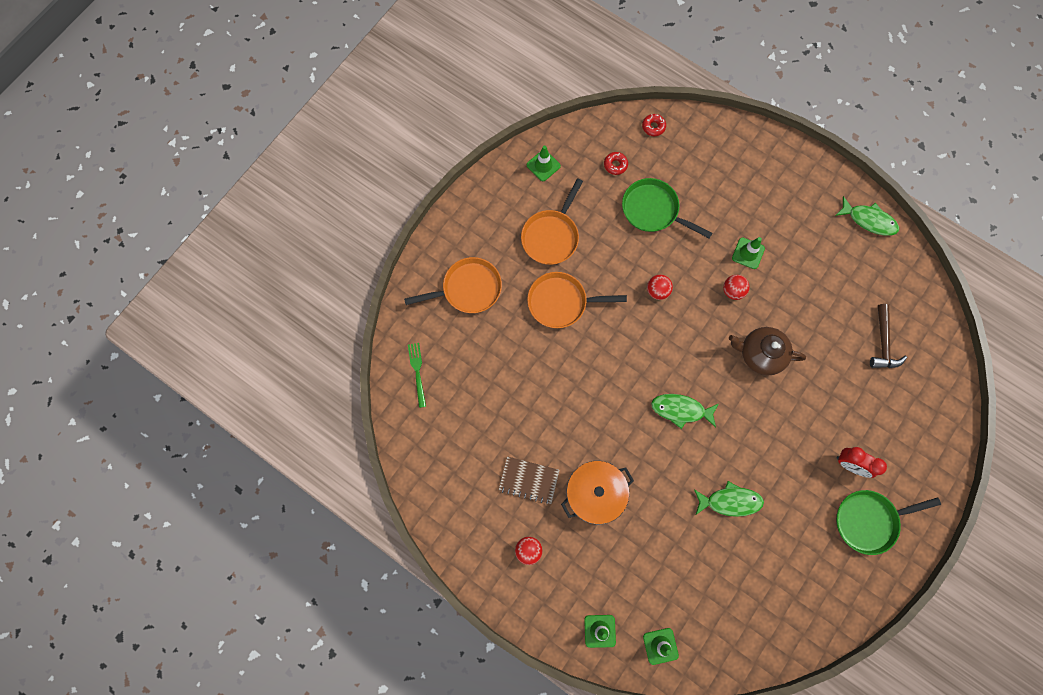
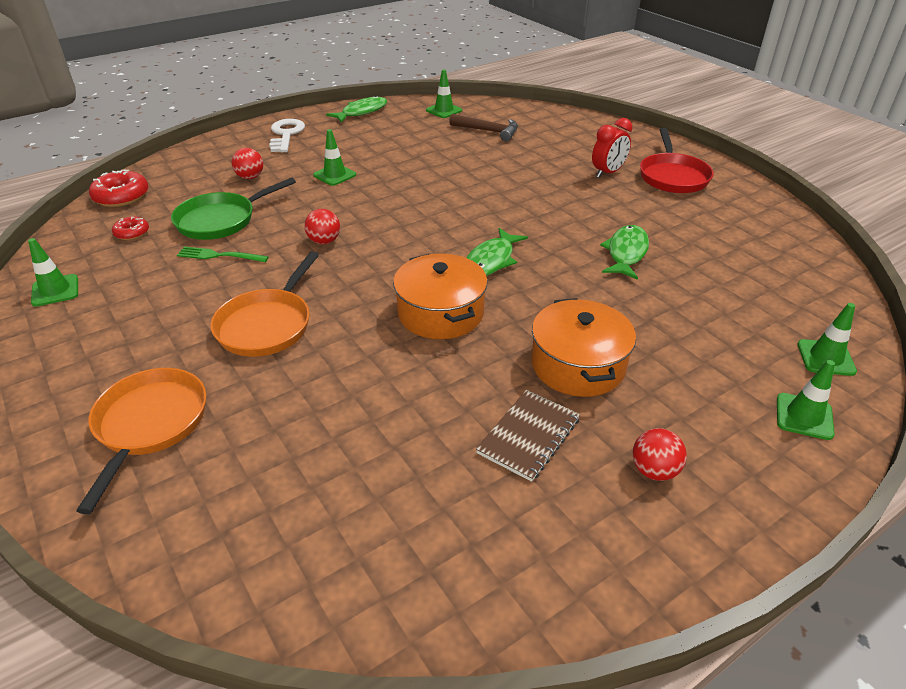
camera: 70 degrees left, 35 degrees down
green fork [408,343,426,408] -> green fork moved to [177,246,269,262]
orange pan [521,178,583,265] -> none
red donut [642,114,666,136] -> red donut [89,169,148,207], size x1.72
red ball [723,275,750,300] -> red ball moved to [232,148,263,179]
brown teapot [729,327,806,376] -> none
green pan [836,490,941,555] -> red pan [640,128,714,193]
none -> white key [269,119,305,152]
none -> orange pot [393,254,488,339]
none -> green traffic cone [426,70,462,118]

